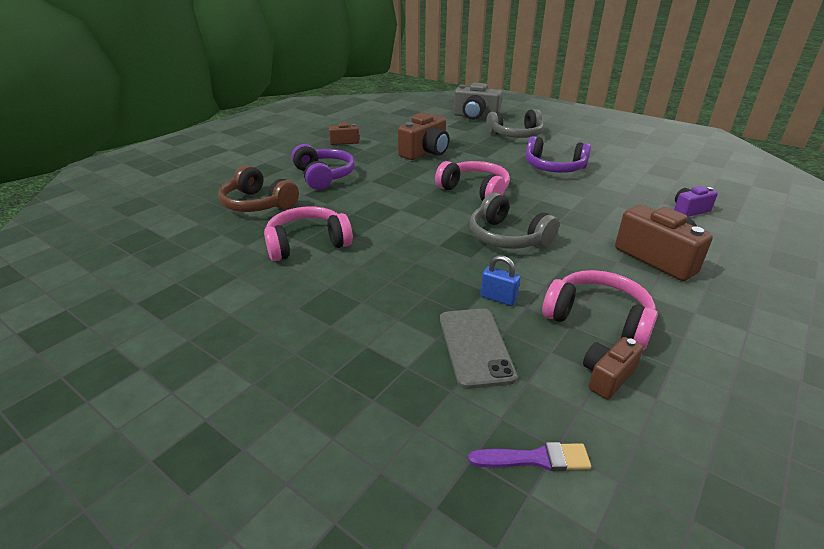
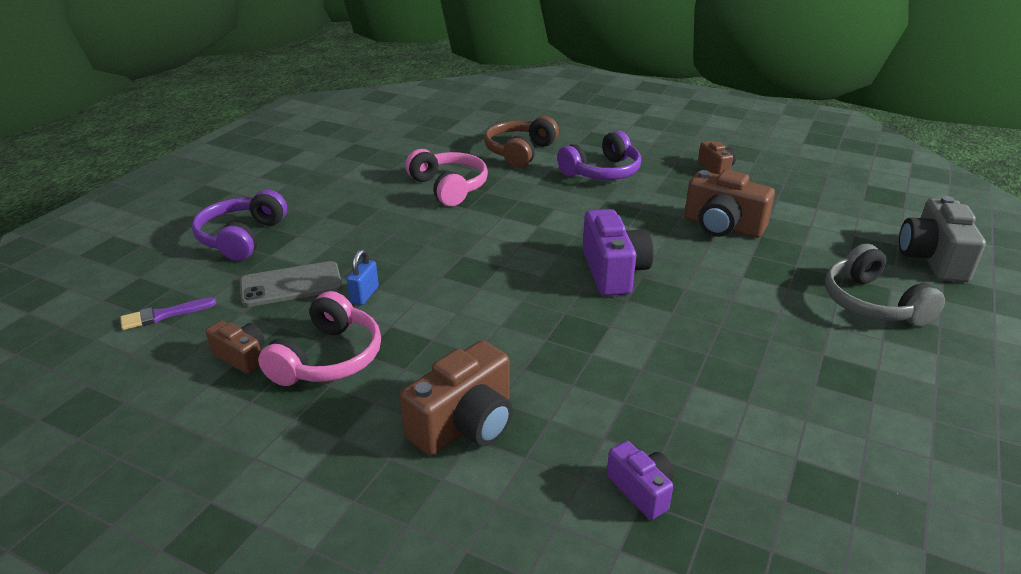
camera: 80 degrees right, 0 degrees up
pink headphones [435,161,510,201] -> purple camera [583,209,654,296]
purple brush [468,442,591,471] -> purple brush turned 75 degrees clockwise [120,297,217,330]
grey headphones [470,192,559,249] -> none
purple headphones [526,136,591,173] -> purple headphones moved to [192,190,287,261]

